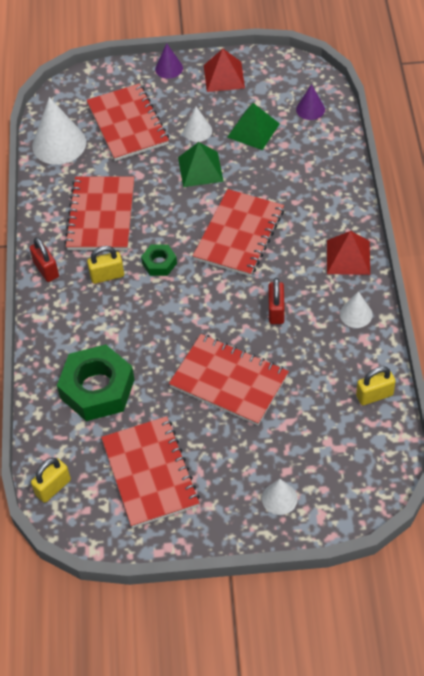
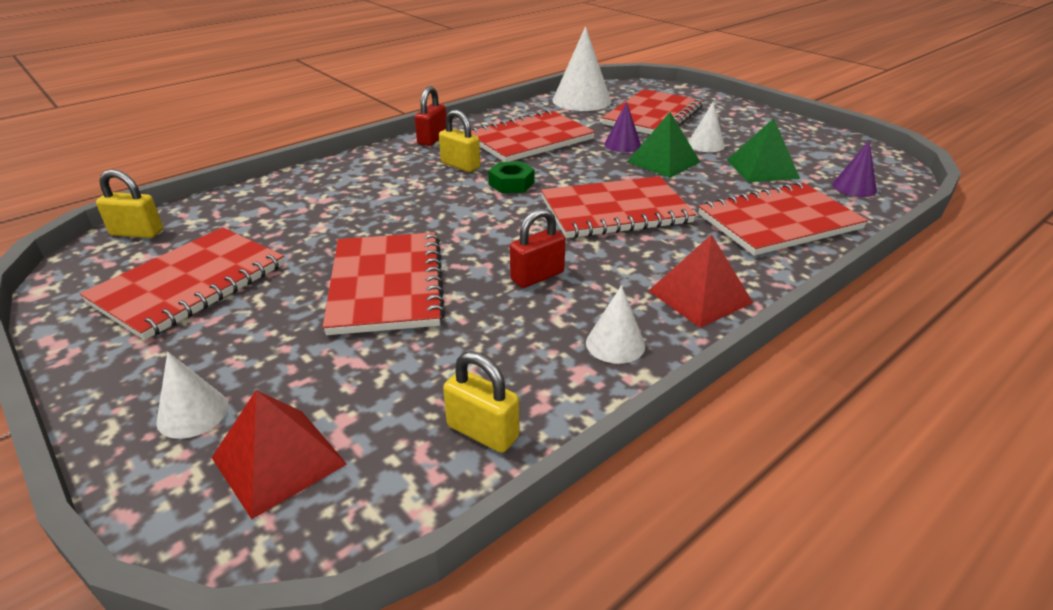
camera: 50 degrees right, 20 degrees down
green nut [57,344,135,421] -> none
purple cone [155,43,183,79] -> purple cone moved to [605,102,641,152]
red pyramid [204,49,245,92] -> red pyramid moved to [212,390,347,519]
none -> red notebook [698,182,868,256]

